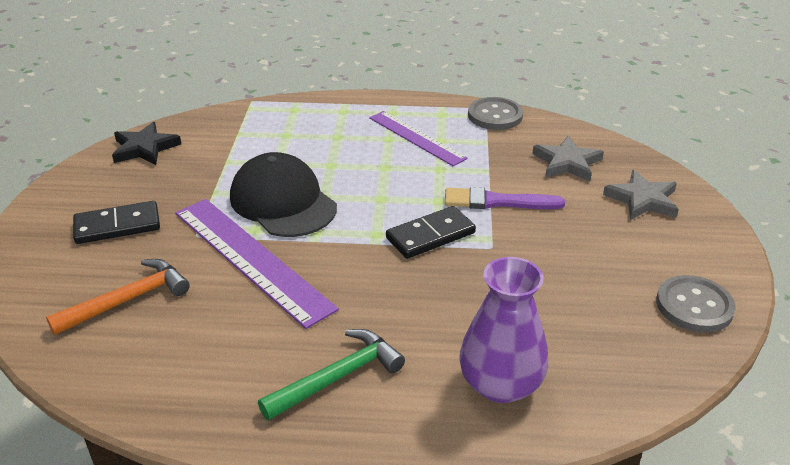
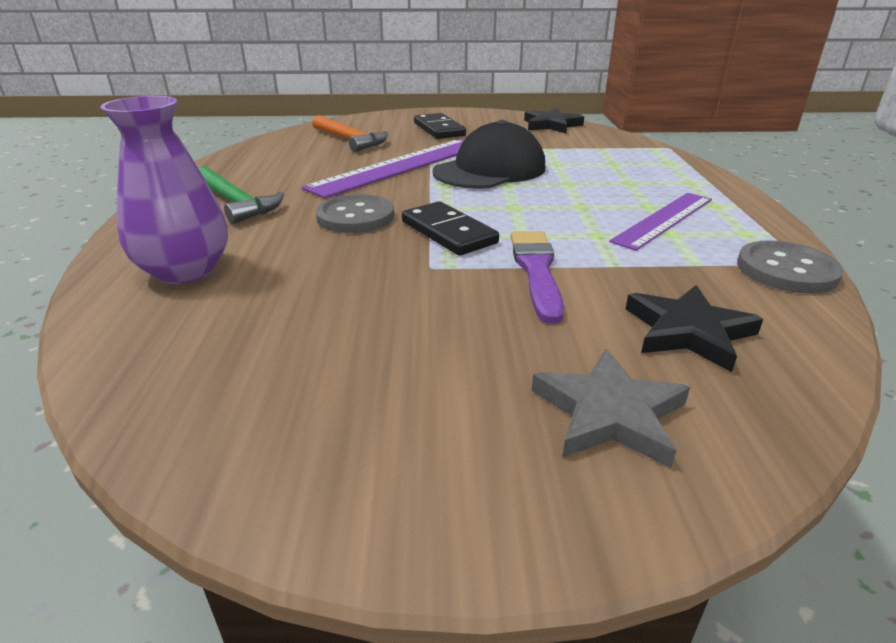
camera: 85 degrees right, 5 degrees down
grey star [532,136,604,181] -> black star [626,285,763,372]
grey button [656,275,736,333] -> grey button moved to [316,194,394,233]

